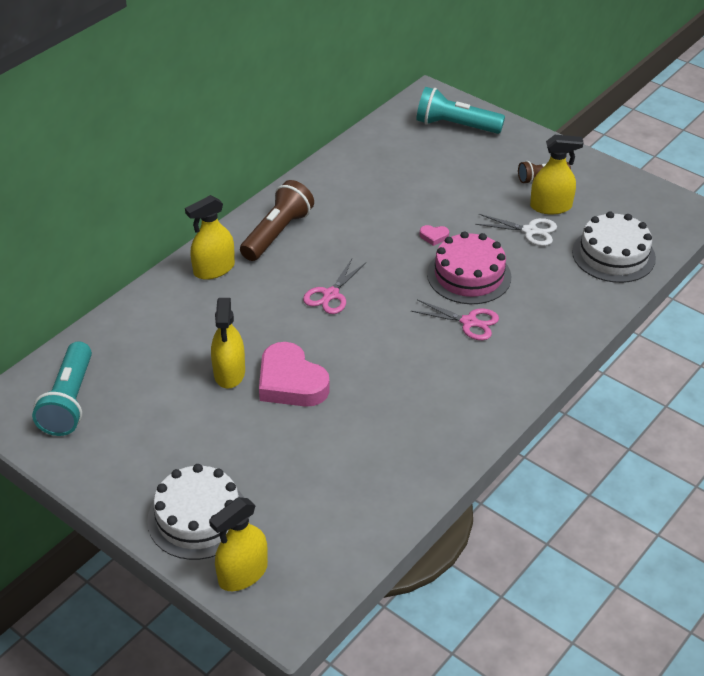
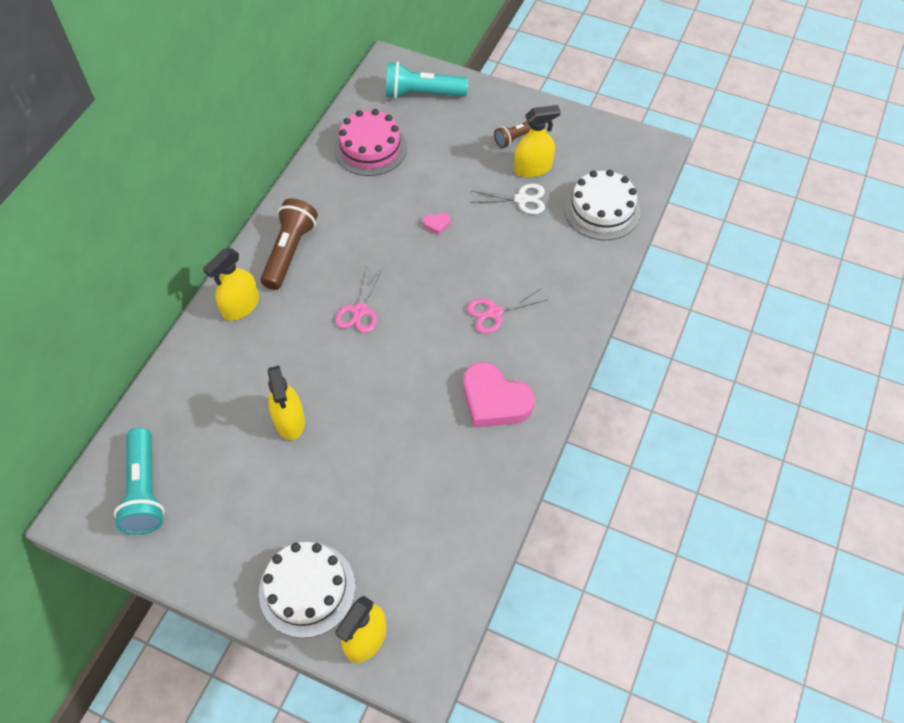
camera: 15 degrees left, 15 degrees up
pink heart [259,342,330,407] -> pink heart moved to [463,362,534,428]
pink scissors [411,300,499,340] -> pink scissors turned 150 degrees clockwise [467,289,547,333]
pink cake [427,231,511,304] -> pink cake moved to [334,109,407,176]

